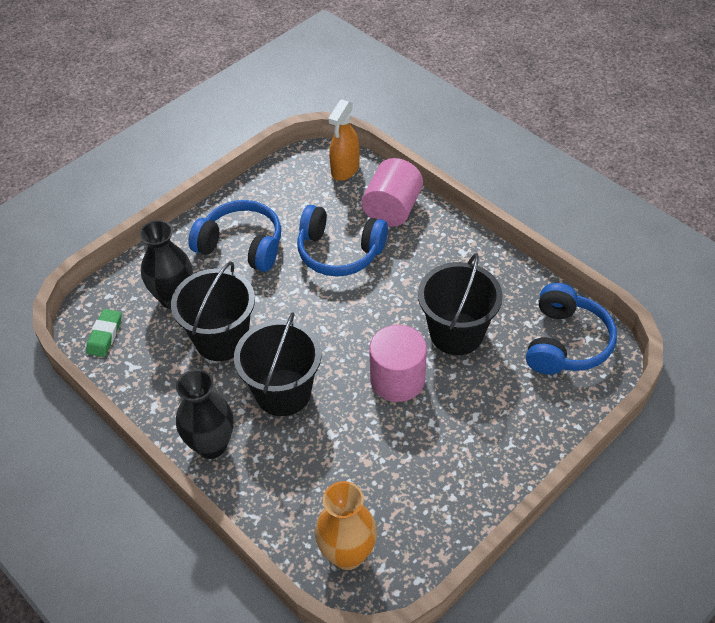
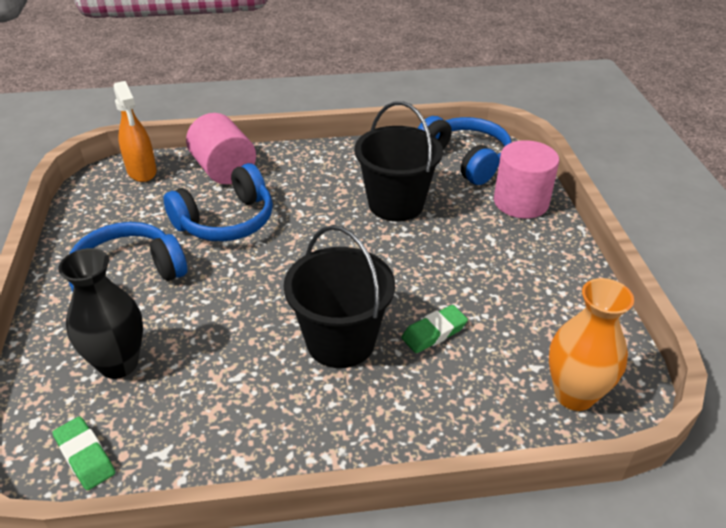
camera: 55 degrees left, 10 degrees down
black bucket [171,261,255,361] -> none
black vase [176,369,233,459] -> none
pink cylinder [369,325,427,402] -> pink cylinder moved to [494,140,559,219]
none -> green eraser [401,305,468,353]

